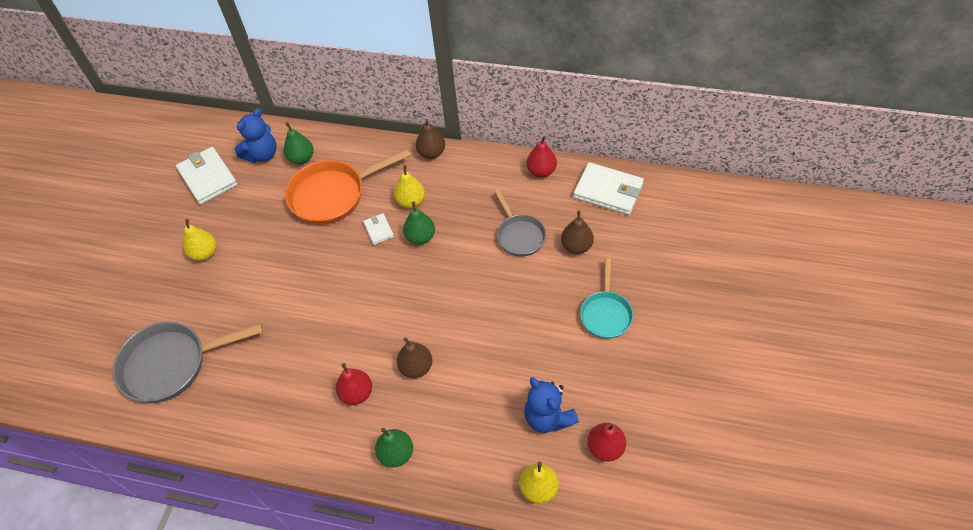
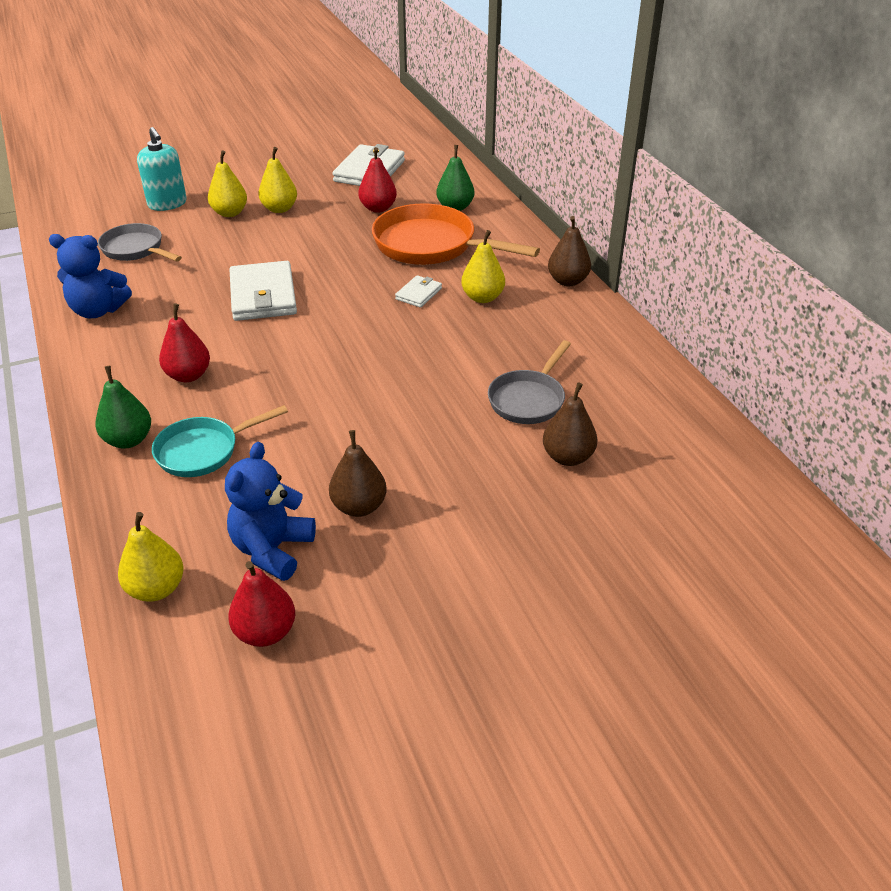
camera: 50 degrees right, 15 degrees down
grey pan [113,321,263,403] -> grey pan [98,223,182,262], size x0.60
blue teddy bear [234,108,277,163] -> blue teddy bear moved to [49,234,132,318]
brown pear [397,337,432,378] -> brown pear moved to [329,430,387,517]
green pear [403,202,435,245] -> none
red pear [526,136,557,178] -> red pear moved to [358,147,397,213]
white wallet [573,162,644,215] -> white wallet moved to [229,261,297,321]
turquoise pan [580,258,633,339] -> turquoise pan moved to [152,405,288,477]
none -> turquoise soap dispenser [137,127,187,211]
none -> yellow pear [208,150,247,217]

